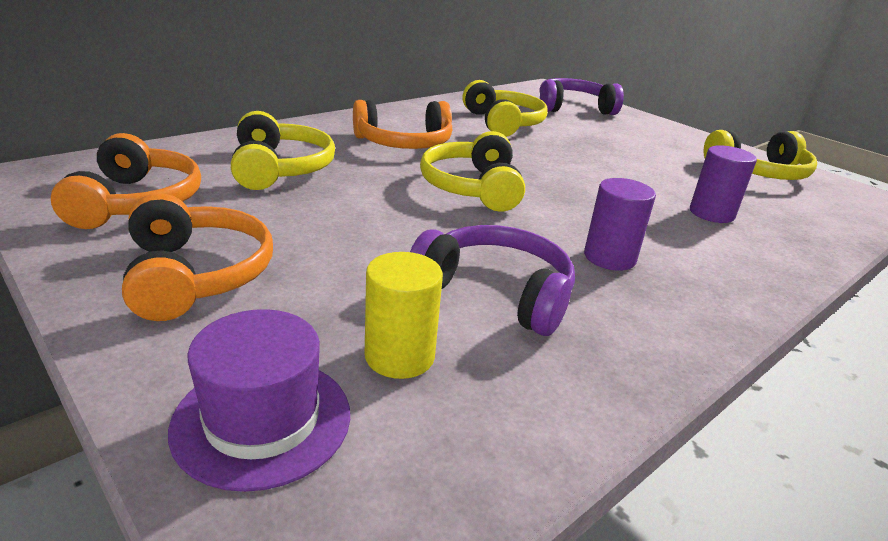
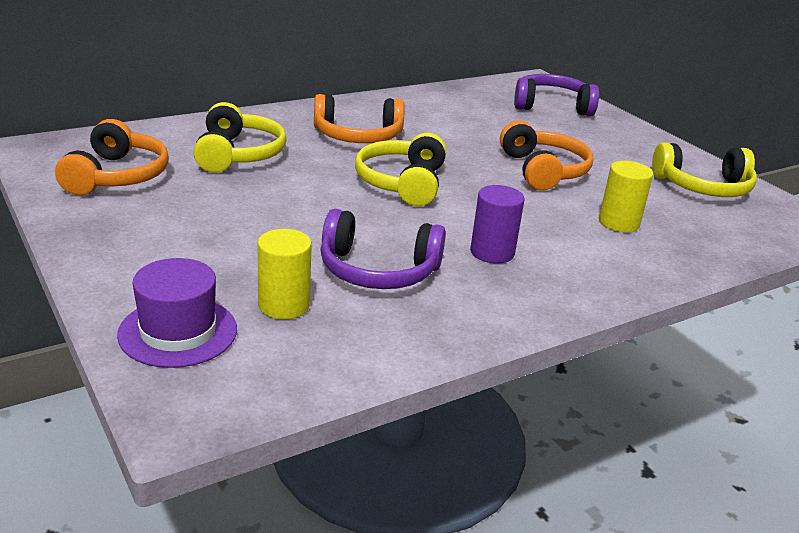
camera: 10 degrees right, 0 degrees up
orange headphones [122,193,273,321] -> orange headphones moved to [500,121,593,191]
purple headphones [410,225,575,336] -> purple headphones turned 150 degrees clockwise [320,209,446,289]
yellow headphones [463,80,548,137] -> none
purple cylinder [690,145,757,223] -> yellow cylinder [599,161,653,232]

